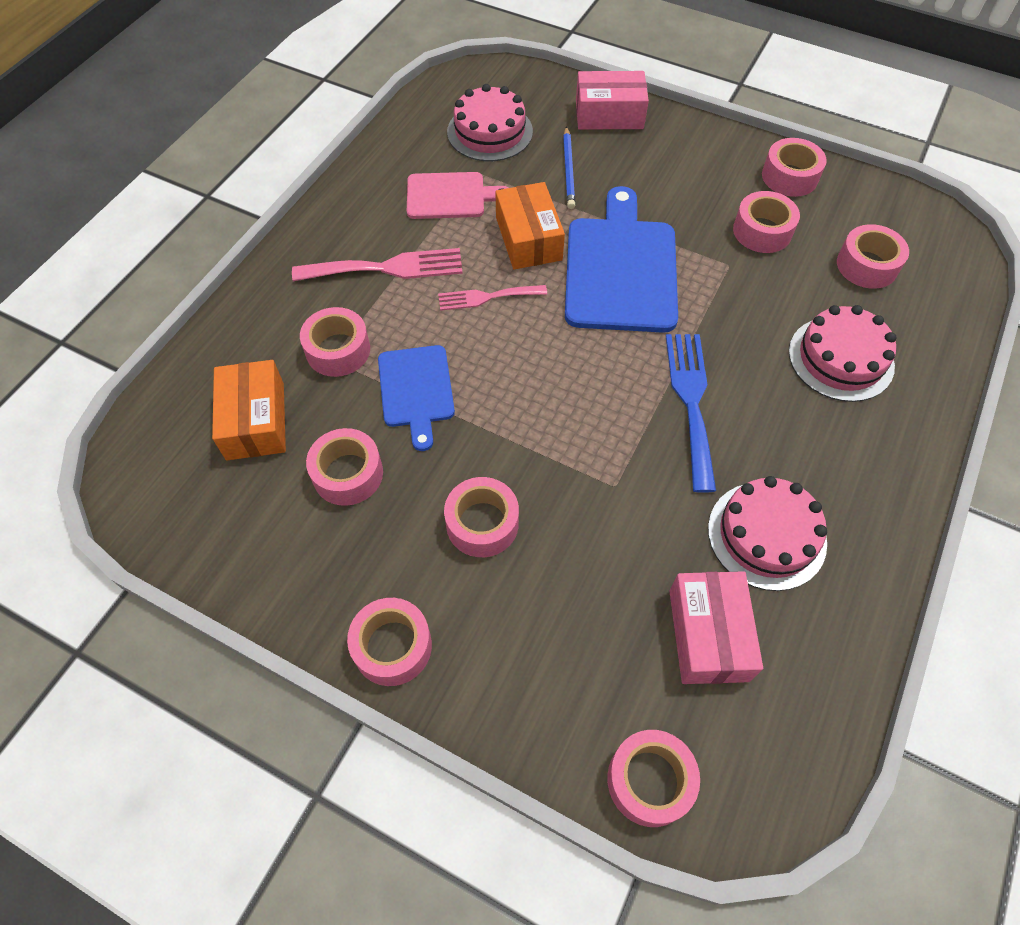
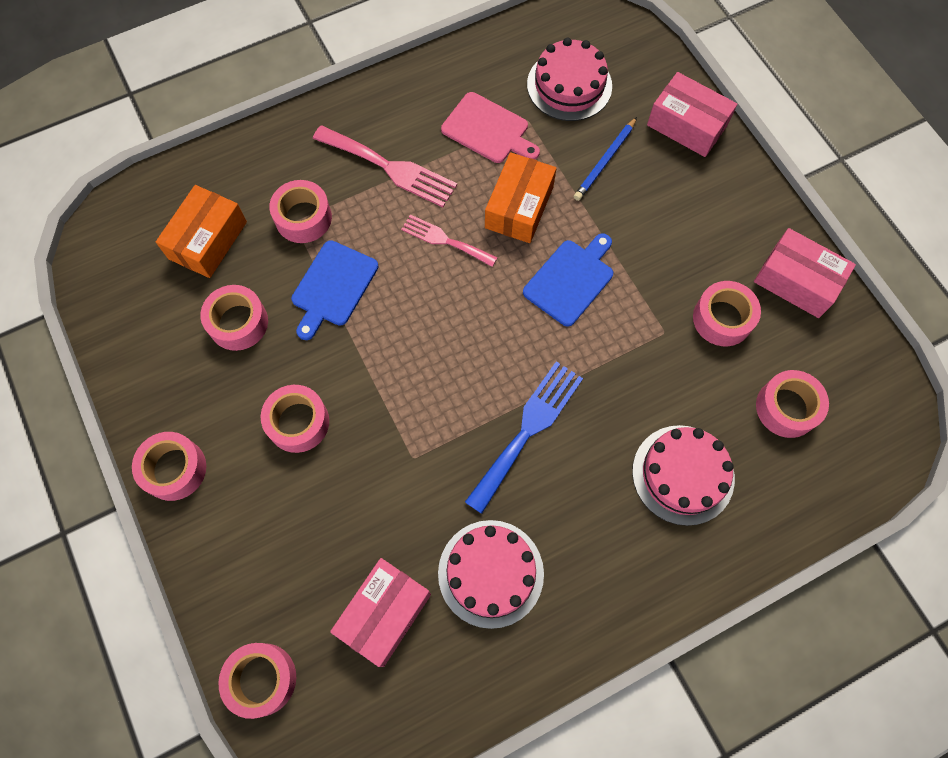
camera: 35 degrees right, 10 degrees up
blue cutting board [565,186,678,333] -> blue cutting board [523,233,613,327], size x0.59
pink tape [762,138,827,197] -> pink box [754,228,856,318]

